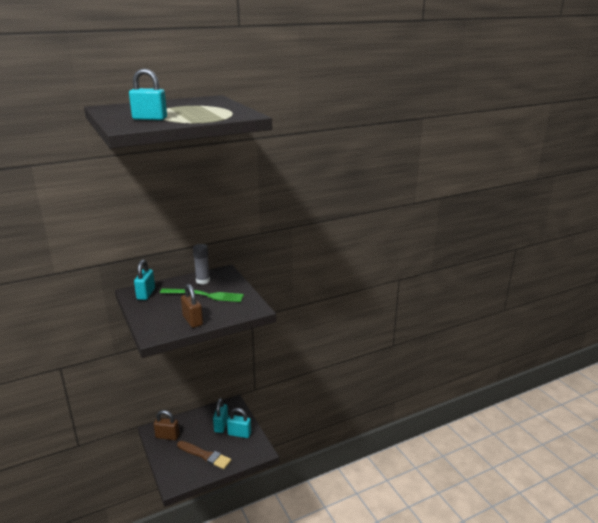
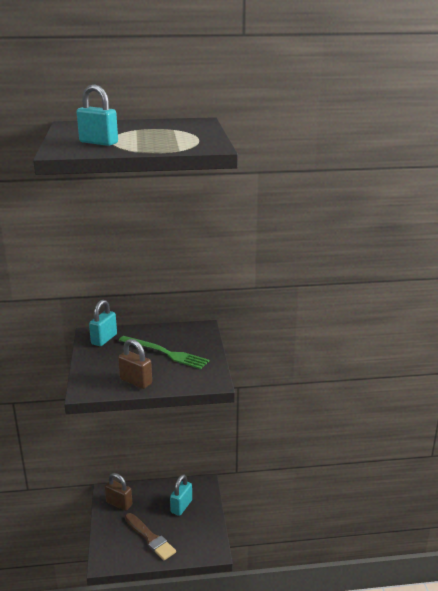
camera: 20 degrees right, 0 degrees up
brown padlock [181,284,203,328] -> brown padlock turned 45 degrees counterclockwise [118,339,152,389]
grey glue stick [193,244,210,284] -> none
turquoise padlock [227,408,251,438] -> none

